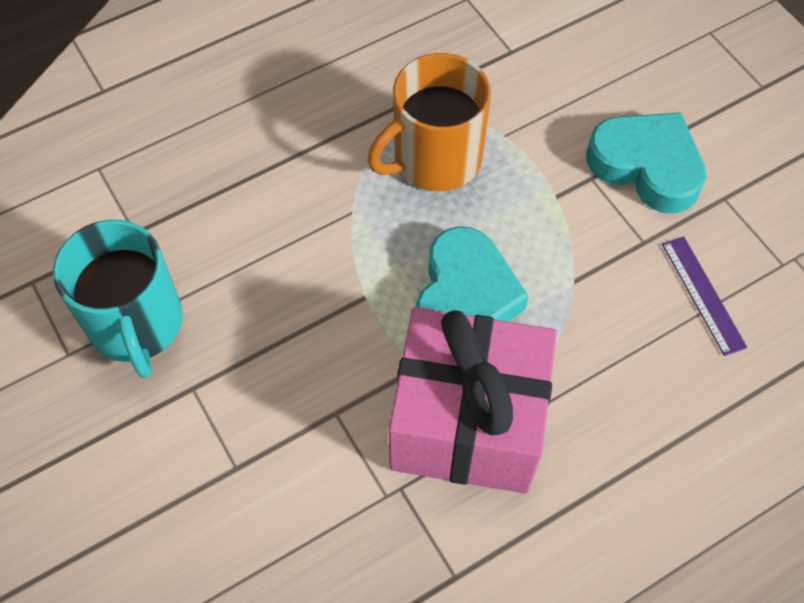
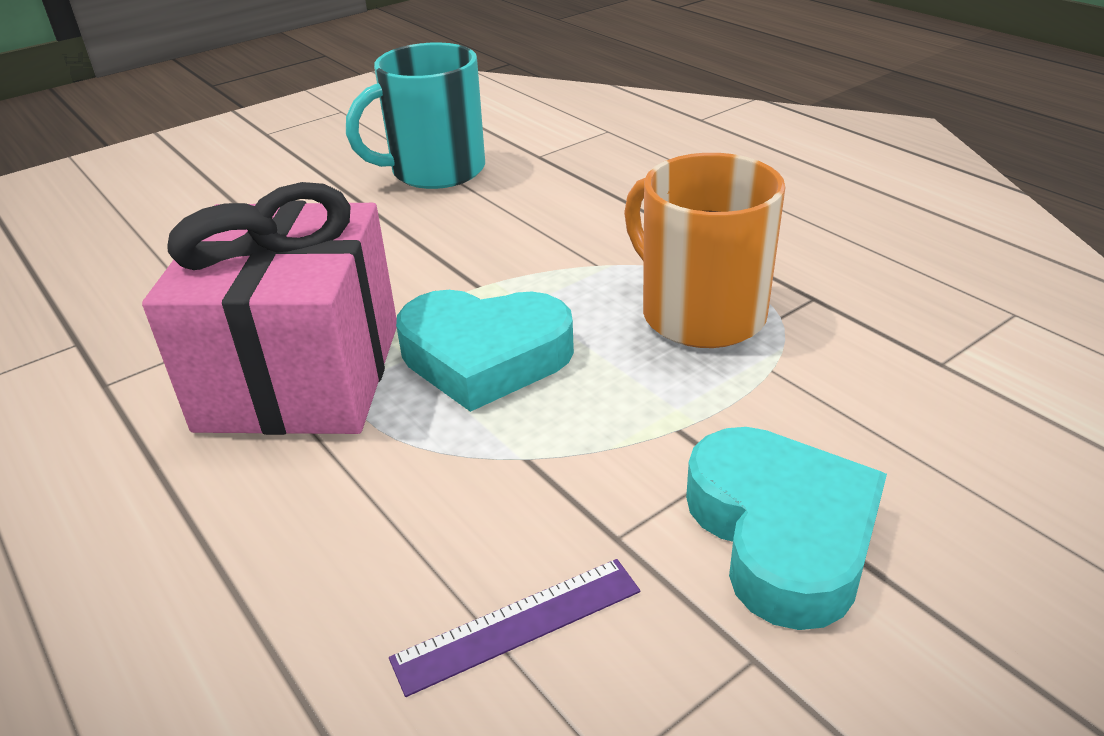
camera: 85 degrees right, 25 degrees down
turquoise heart [586,112,706,213] -> turquoise heart turned 45 degrees counterclockwise [686,427,887,630]

